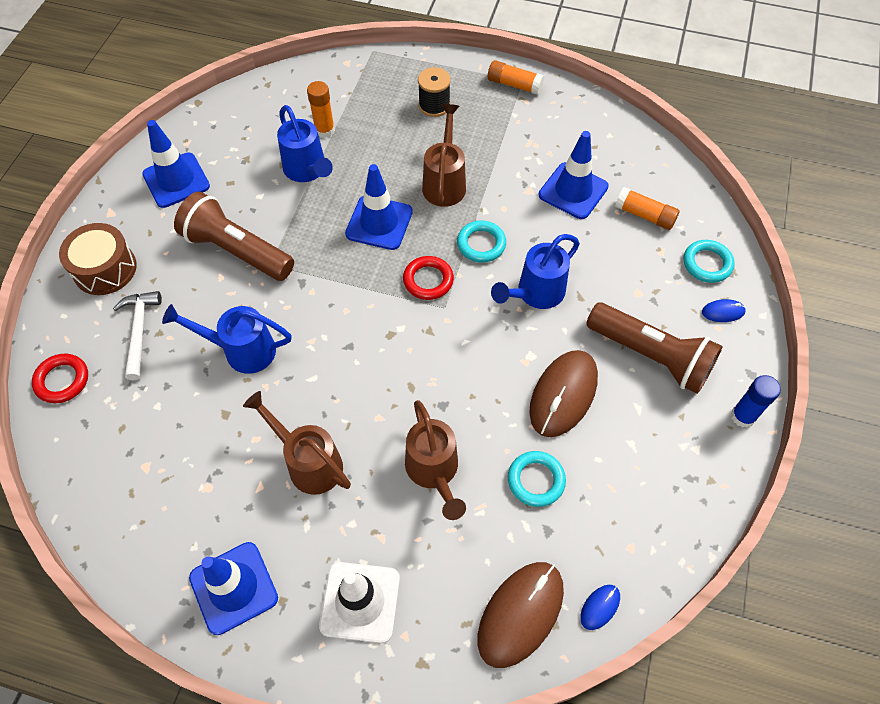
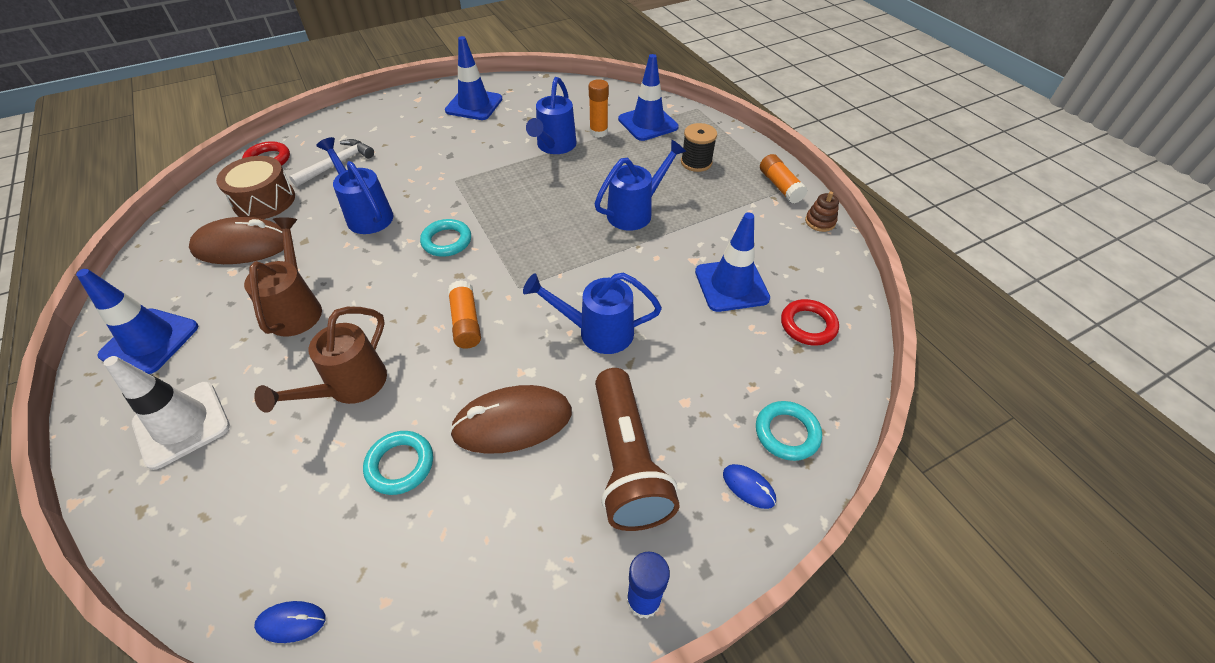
camera: 45 degrees right, 10 degrees down
brown drum [59,223,137,295] -> brown drum moved to [216,156,295,219]
brown flashlight [174,192,294,281] -> none
blue traffic cone [345,164,413,250] -> blue traffic cone moved to [618,54,679,141]
red ring [403,256,454,300] -> red ring moved to [781,299,839,346]
brown watering can [422,104,466,207] -> blue watering can [594,140,686,231]
turquoise ring [457,220,506,263] -> turquoise ring moved to [420,219,471,257]
brown mouse [478,562,564,668] -> brown mouse moved to [189,217,284,264]
orange glue stick [615,187,680,230] -> orange glue stick moved to [448,280,481,349]
none -> brown stacking toy [805,191,839,232]

